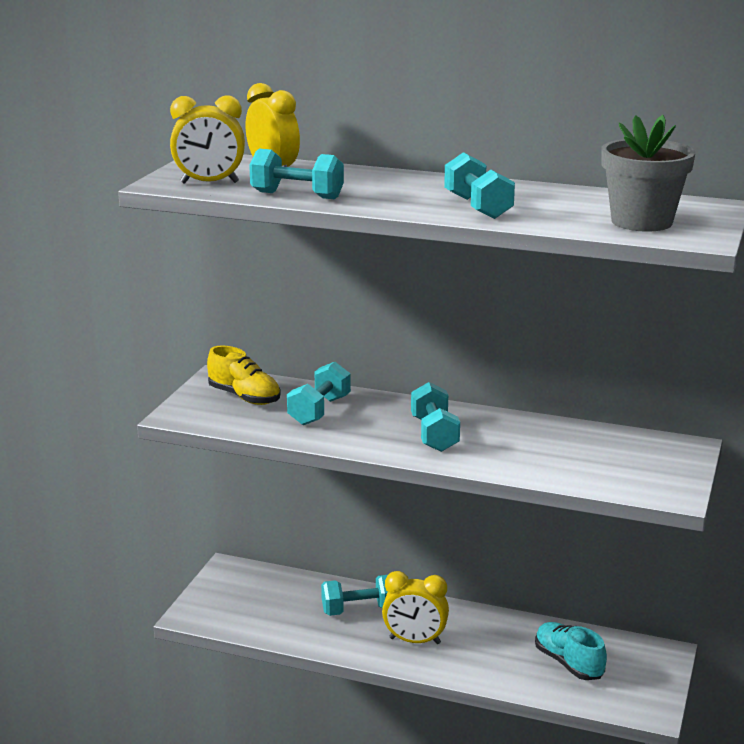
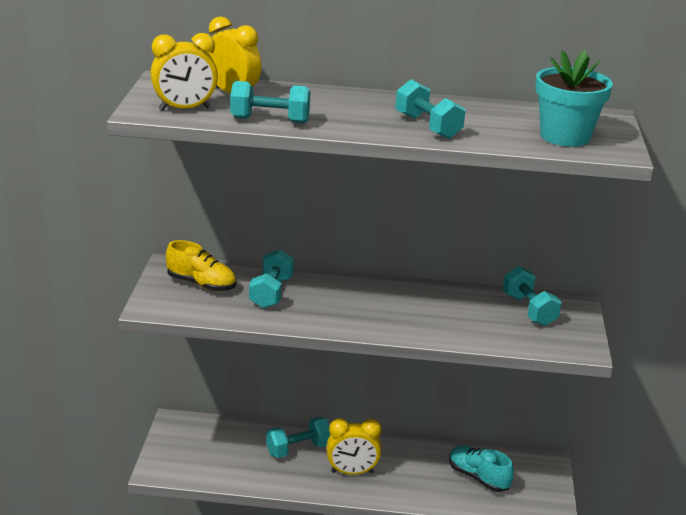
camera: 15 degrees left, 5 degrees up
turquoise dumbbell [411,382,460,452] -> turquoise dumbbell moved to [503,266,562,326]
grey flower pot [601,115,695,232] -> turquoise flower pot [535,50,613,147]

